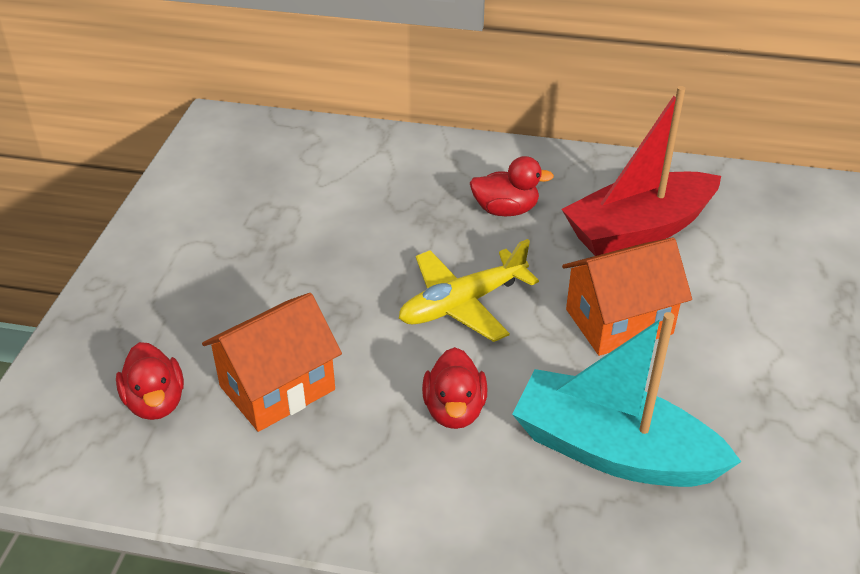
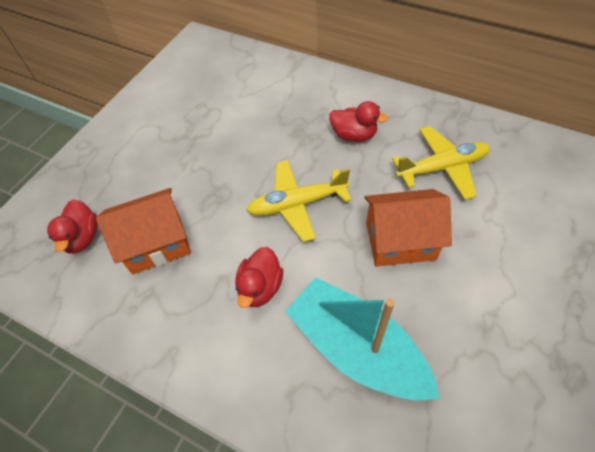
camera: 20 degrees right, 15 degrees up
red boat [562,86,721,256] -> yellow plane [392,126,490,200]

